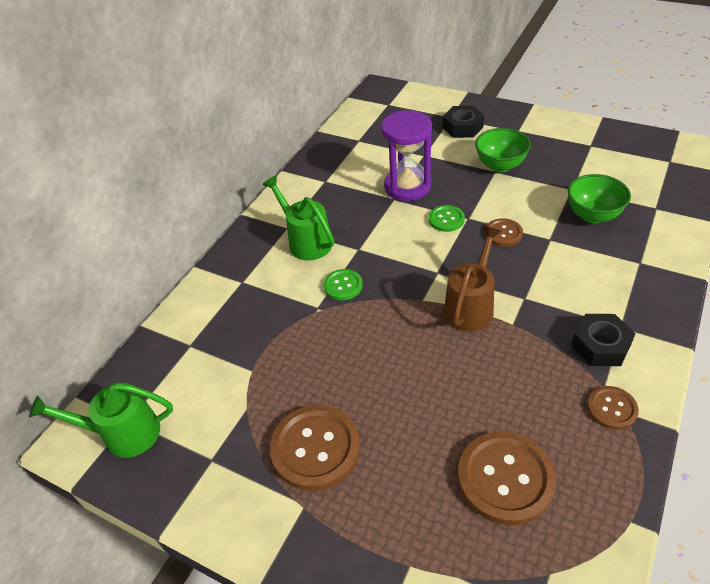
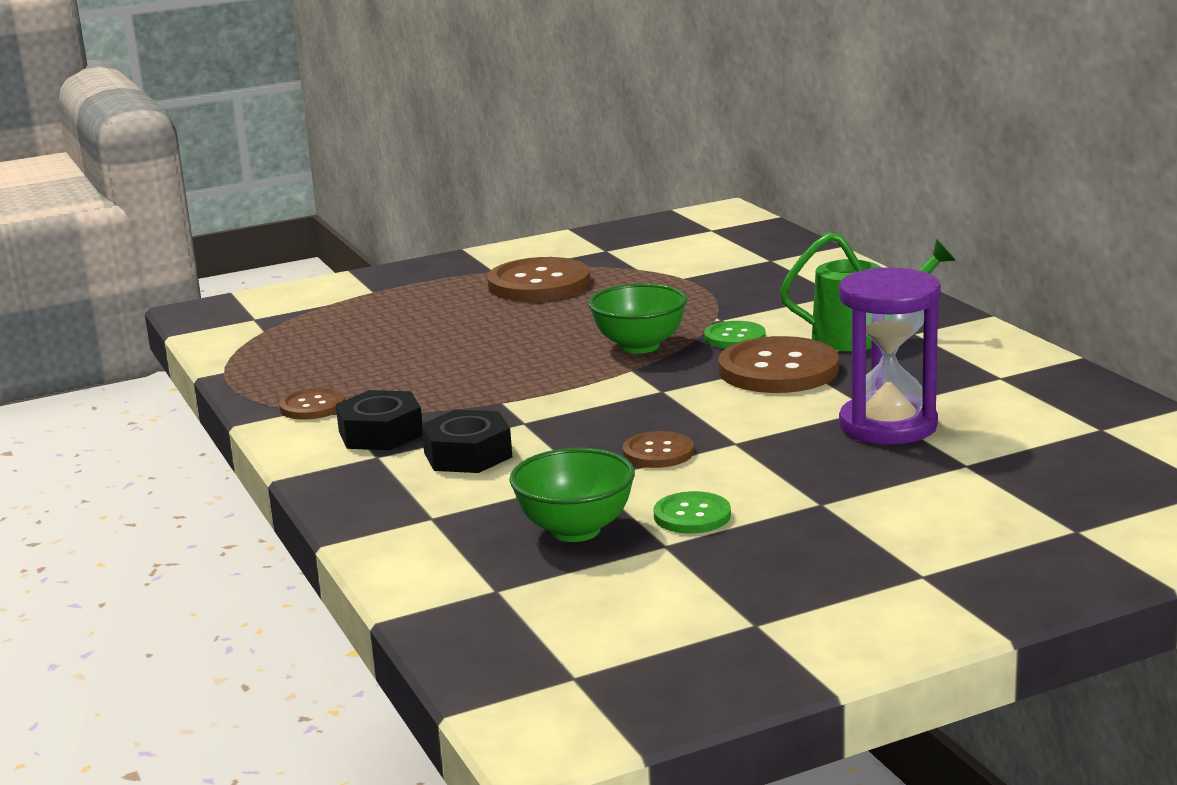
camera: 125 degrees right, 25 degrees down
green watering can [29,383,173,458] -> none
green button [429,205,465,232] -> green button moved to [653,491,731,534]
black nut [443,106,484,138] -> black nut moved to [421,410,512,473]
brown watering can [444,226,501,331] -> none
brown button [458,431,556,525] -> brown button moved to [719,336,839,393]
green bowl [475,128,531,172] -> green bowl moved to [588,283,687,353]

